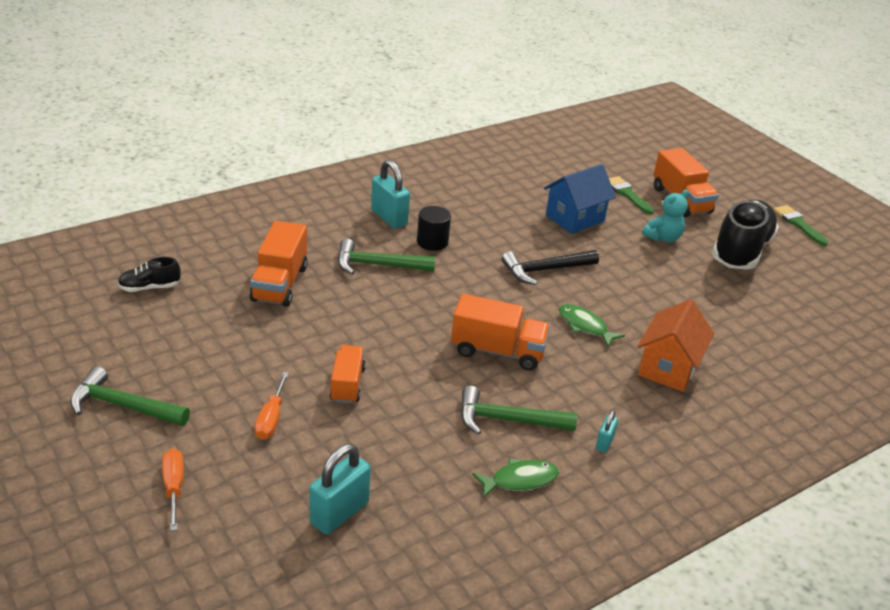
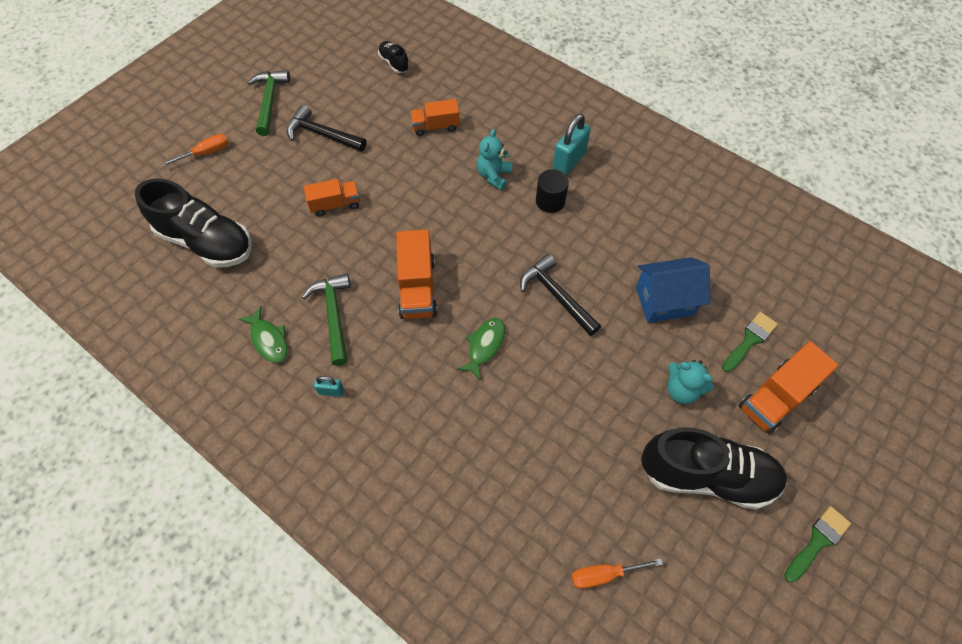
camera: 75 degrees right, 25 degrees up
orange truck [249,221,308,307] -> orange truck [410,99,460,136], size x0.66
orange screwdriver [255,372,289,440] -> orange screwdriver moved to [571,558,663,589]
turquoise padlock [310,444,371,534] -> black shoe [135,178,252,268]
green hammer [338,239,435,275] -> turquoise teddy bear [477,129,512,190]
blue house [544,164,616,234] -> blue house turned 45 degrees counterclockwise [636,257,710,323]
orange house [638,299,714,392] -> none
none -> black hammer [286,105,366,152]

